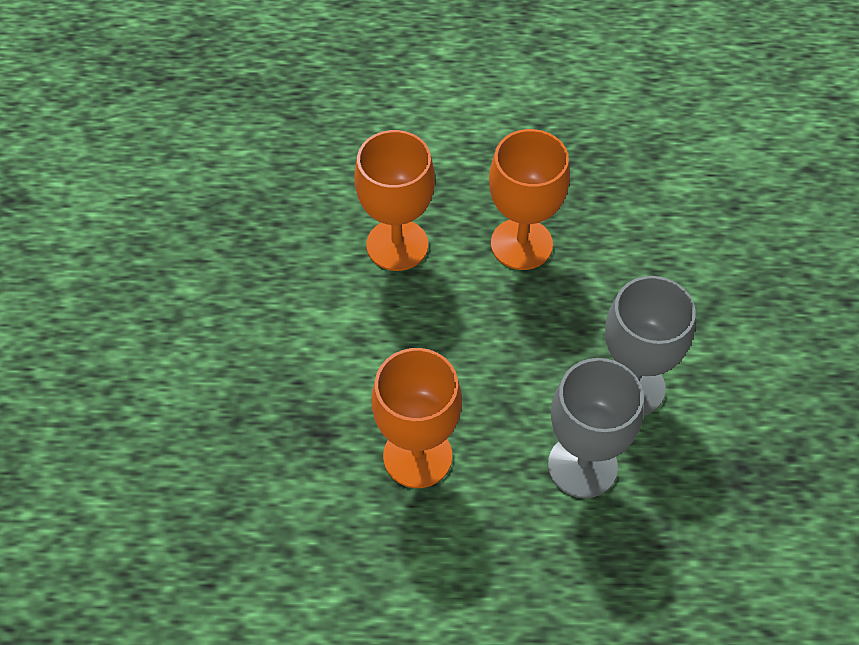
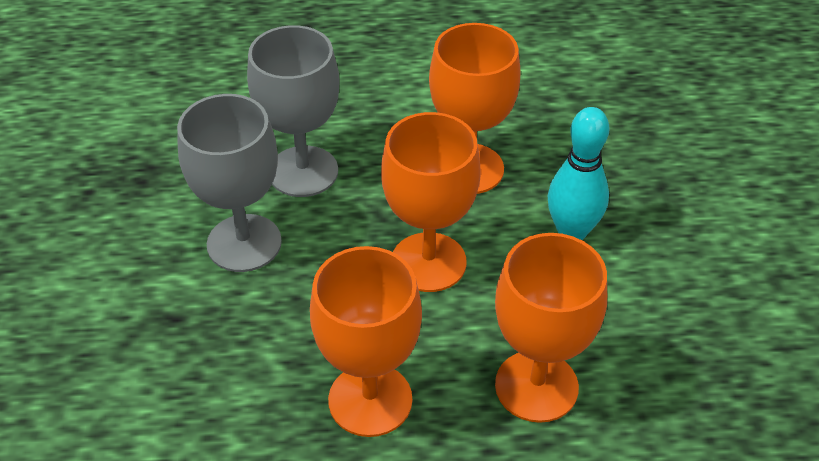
camera: 175 degrees right, 10 degrees down
none -> orange goblet [381,112,481,292]
none -> turquoise bowling pin [548,107,609,240]

